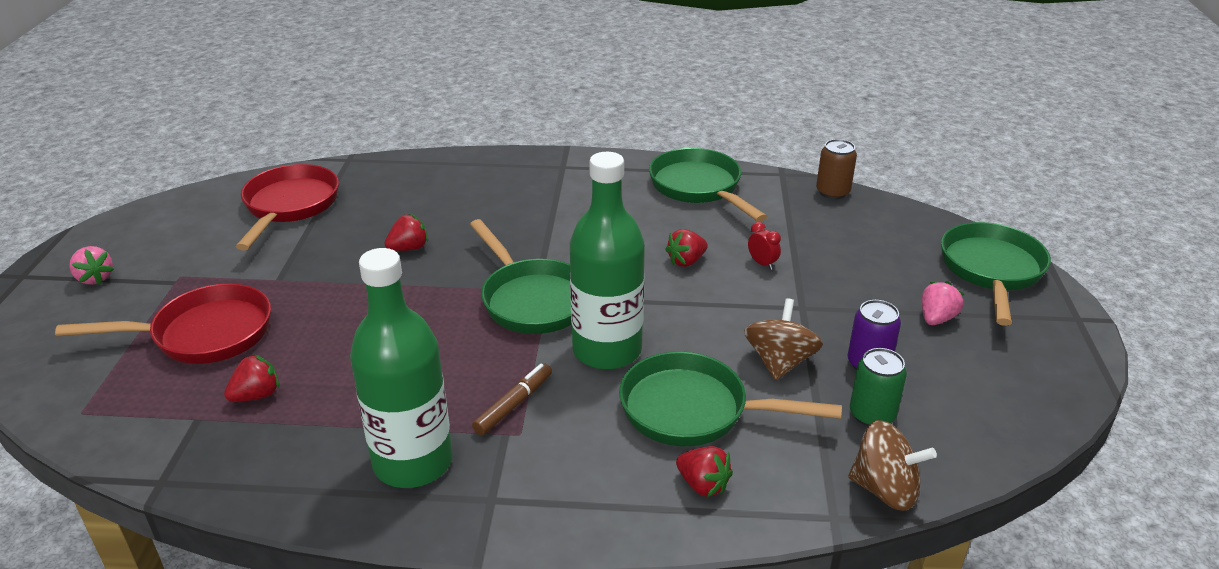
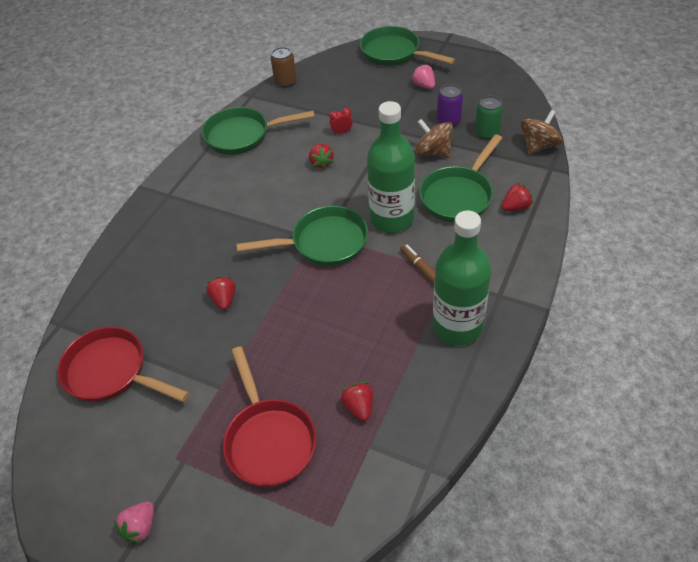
camera: 65 degrees left, 15 degrees up
red pan [55,284,271,364] -> red pan turned 150 degrees clockwise [223,346,317,487]
pink strawberry [69,246,114,285] -> pink strawberry turned 135 degrees clockwise [114,502,154,543]

